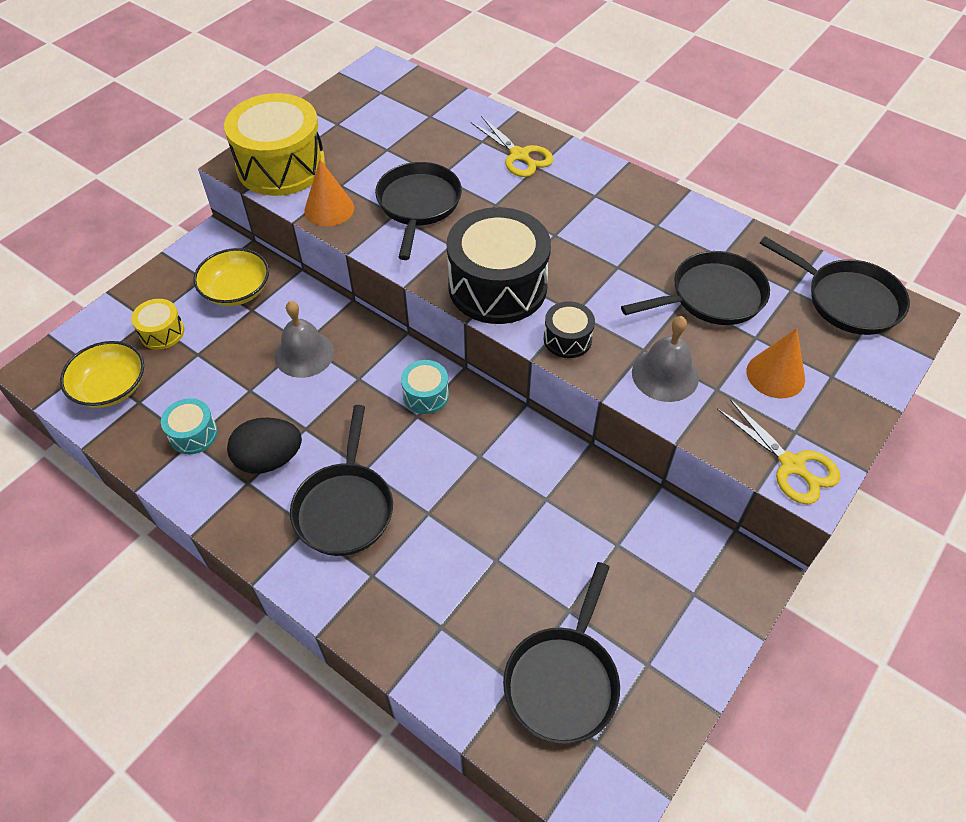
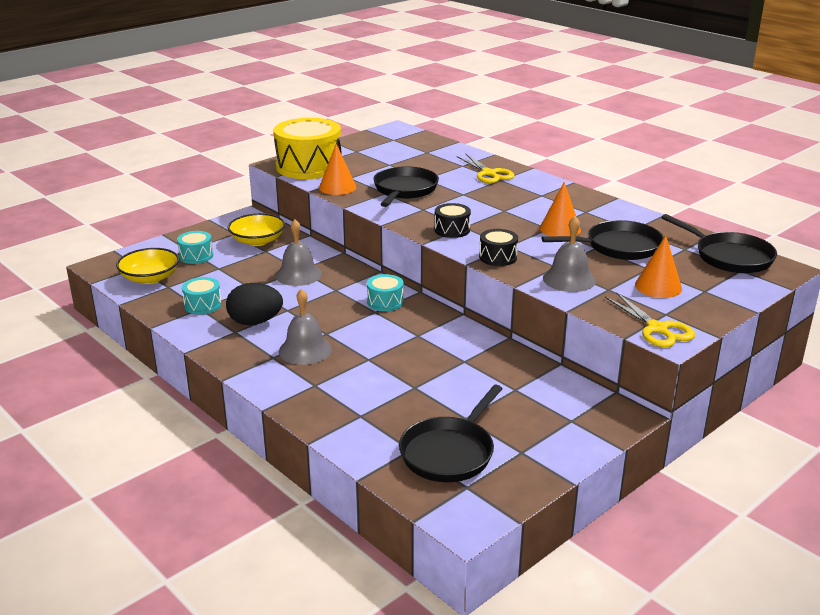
camera: 10 degrees right, 25 degrees down
yellow drum [131,299,184,350] -> turquoise drum [177,231,213,264]
black pan [290,405,393,556] -> grey bell [279,289,332,365]
black drum [447,207,551,324] -> black drum [435,203,471,238], size x0.47
none -> orange cone [540,182,581,236]

